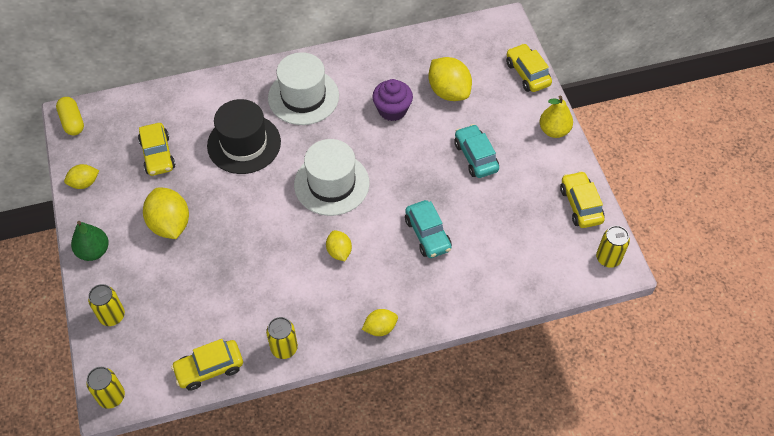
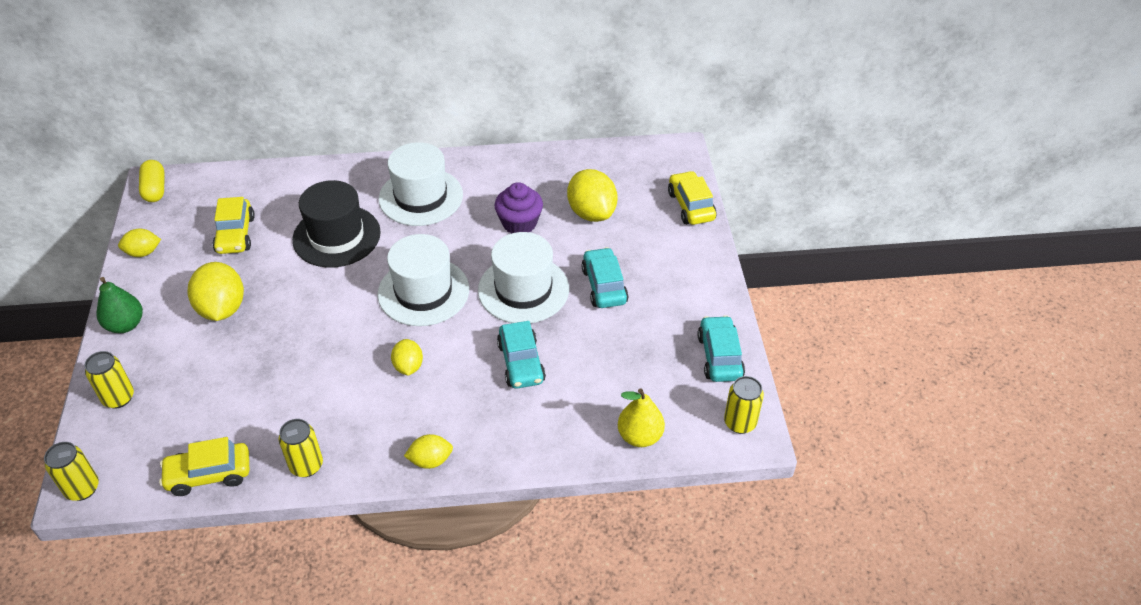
camera: 10 degrees right, 10 degrees down
yellow pear [540,95,573,138] -> yellow pear moved to [618,389,665,447]
yellow car [560,171,605,228] -> turquoise car [697,315,745,382]
none -> white hat [478,232,569,323]

